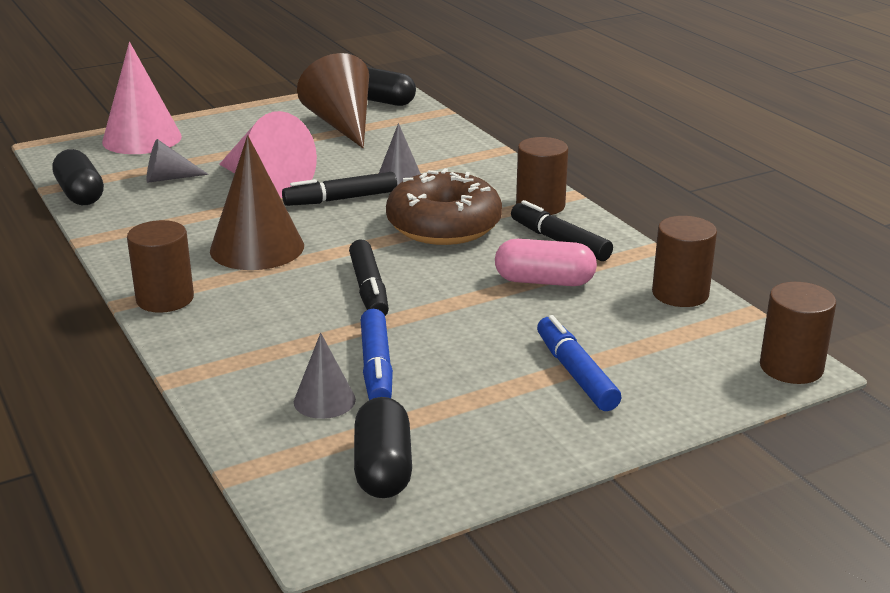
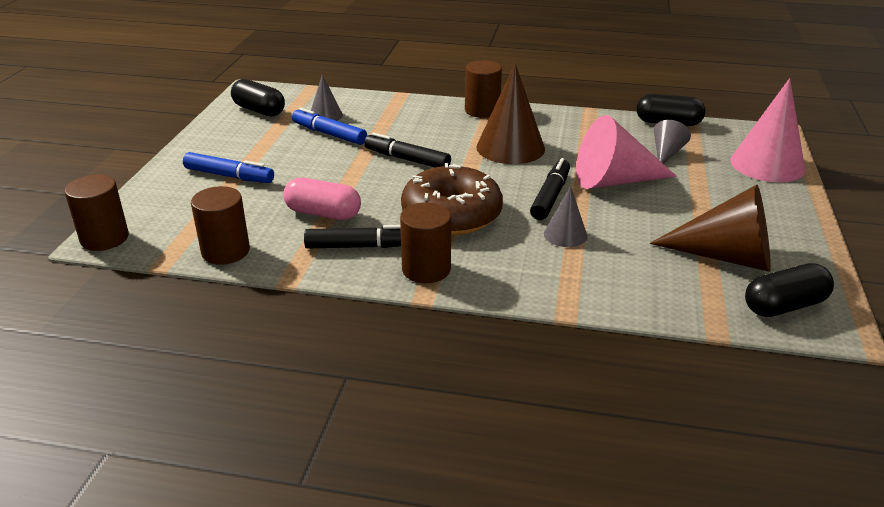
camera: 130 degrees right, 5 degrees up
pink capsule [495,239,597,286] -> pink capsule turned 60 degrees clockwise [283,178,361,220]

